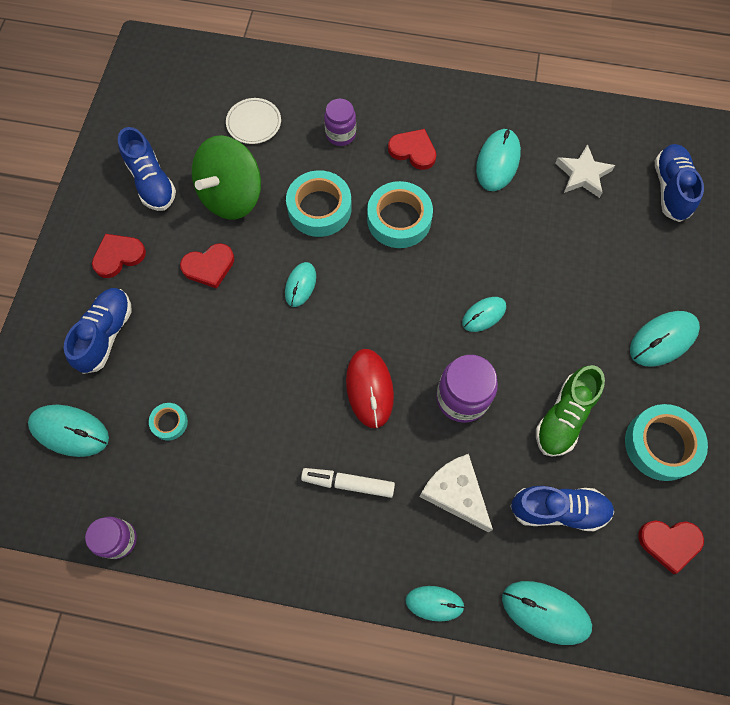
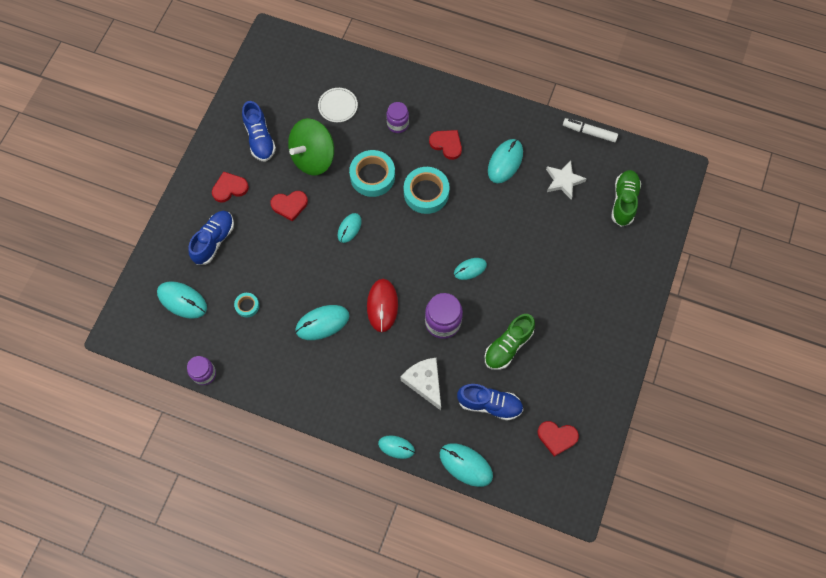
camera: 10 degrees right, 0 degrees up
white marker [301,468,395,498] -> white marker moved to [563,118,618,142]
turquoise tape [625,404,708,481] -> none
turquoise mouse [630,311,700,367] -> turquoise mouse moved to [295,305,349,340]
blue shoe [655,144,704,222] -> green shoe [611,170,641,227]

